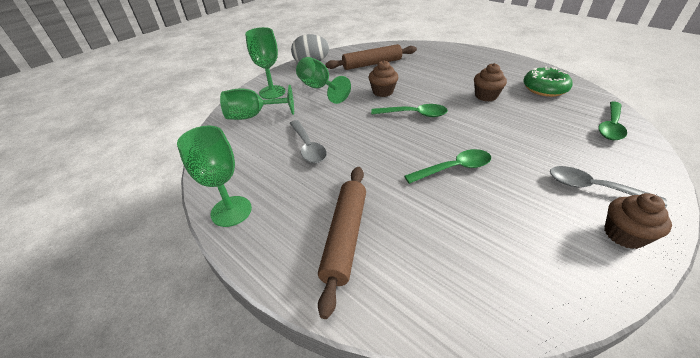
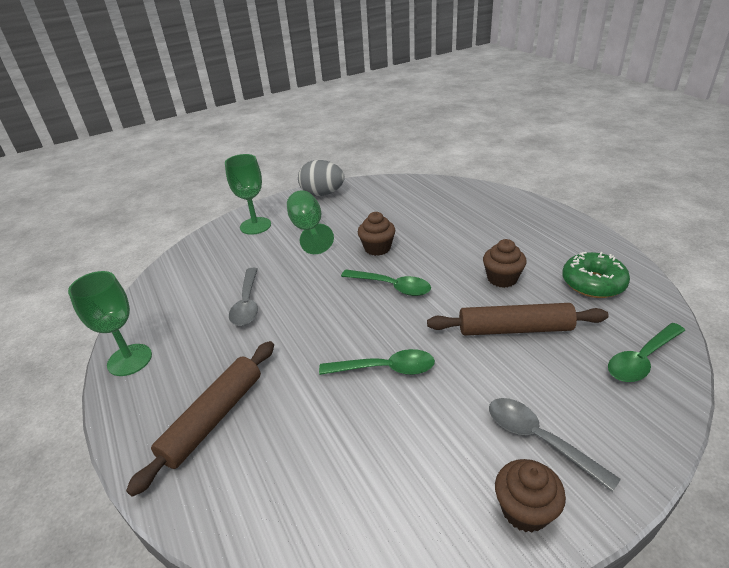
camera: 20 degrees right, 5 degrees down
green goblet [220,85,294,120] -> none
brown rolling pin [325,44,417,70] -> brown rolling pin moved to [427,303,609,336]

